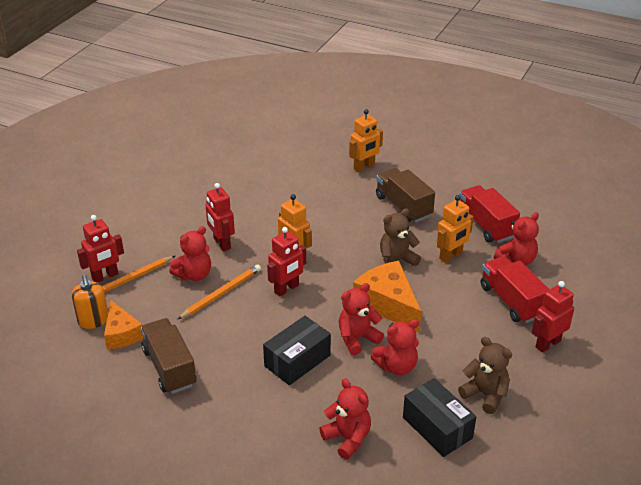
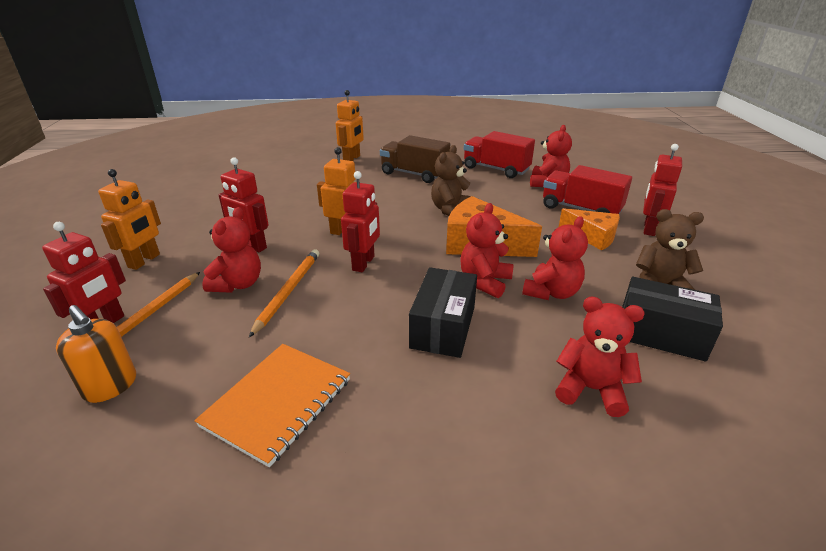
camera: 30 degrees left, 5 degrees down
orange cheese [104,300,143,349] -> orange cheese moved to [559,208,620,251]
brown truck [141,318,196,394] -> orange notebook [194,344,350,467]
orange robot [437,195,474,263] -> orange robot moved to [98,169,161,270]

